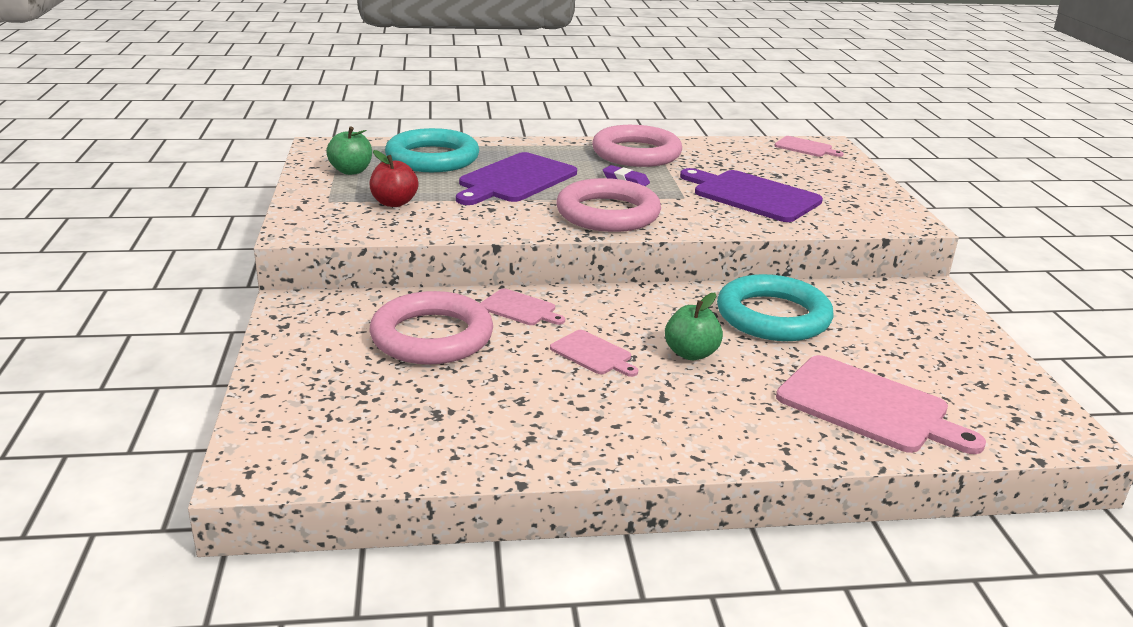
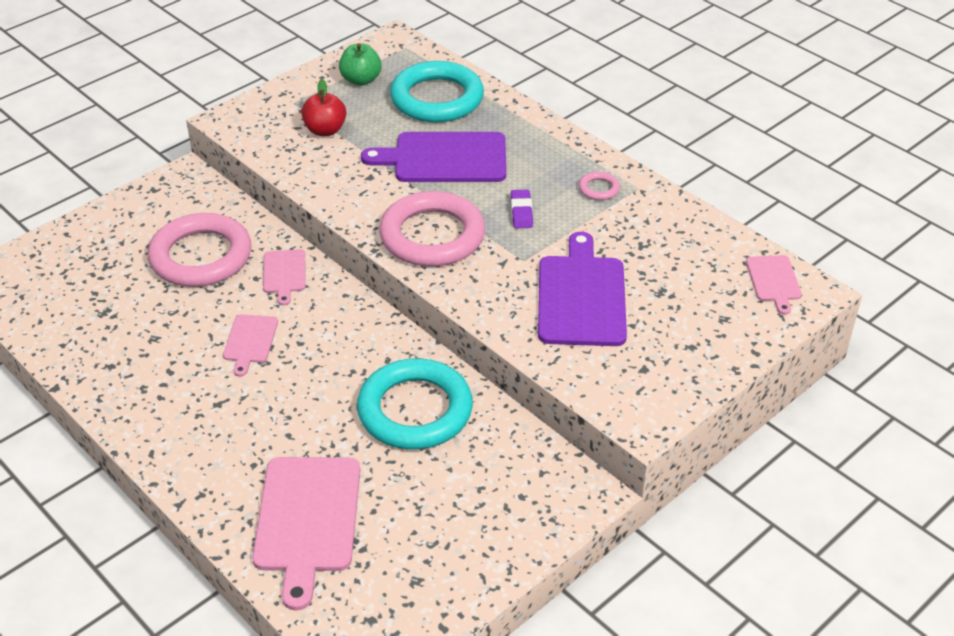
camera: 55 degrees right, 15 degrees up
pink ring [592,125,682,167] -> pink ring [579,171,620,200], size x0.41
green apple [665,293,723,360] -> none

